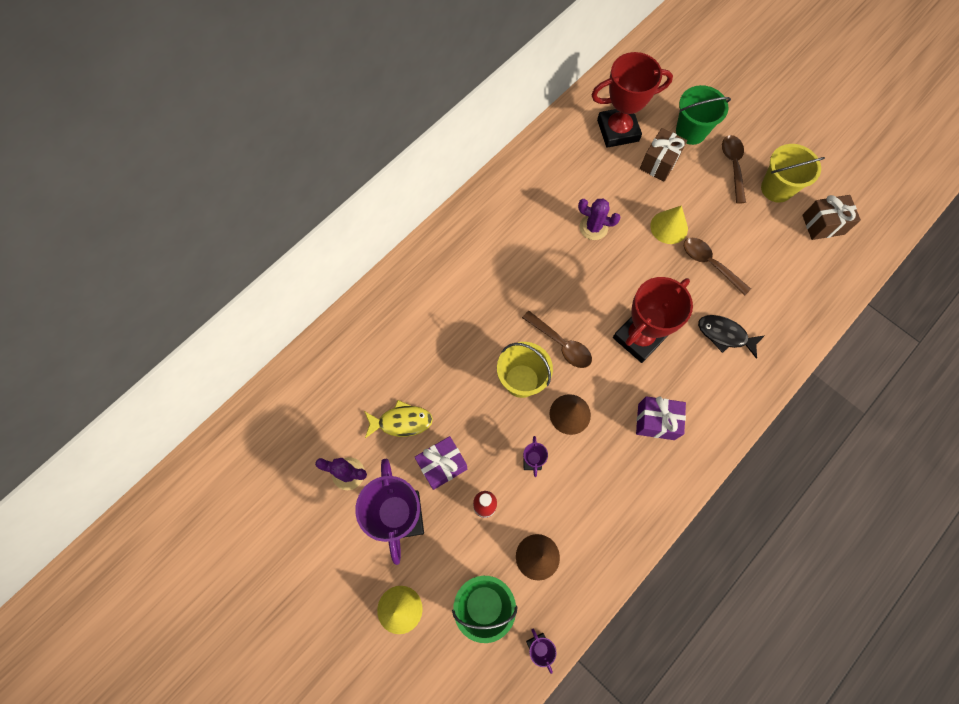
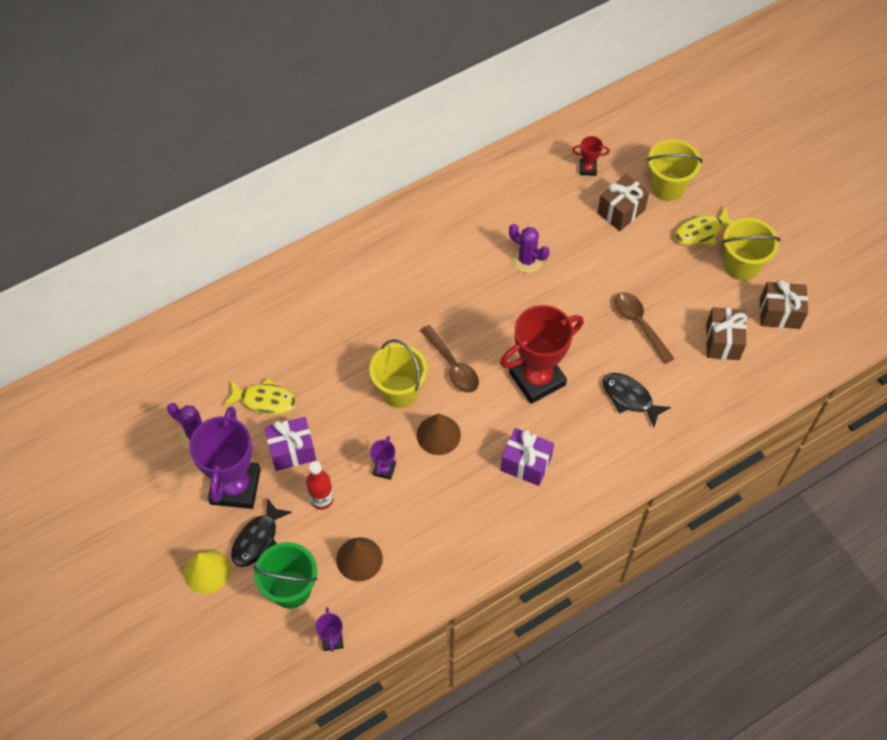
camera: 15 degrees right, 10 degrees down
red trophy [591,52,673,148] -> red trophy [572,136,610,176], size x0.43
yellow cone [650,206,688,244] -> none
green bucket [676,85,731,145] -> yellow bucket [647,139,703,201]
brown spoon [722,135,746,203] -> yellow fish [674,206,734,245]
none -> black fish [231,498,292,567]
none -> brown gift [706,307,747,360]

